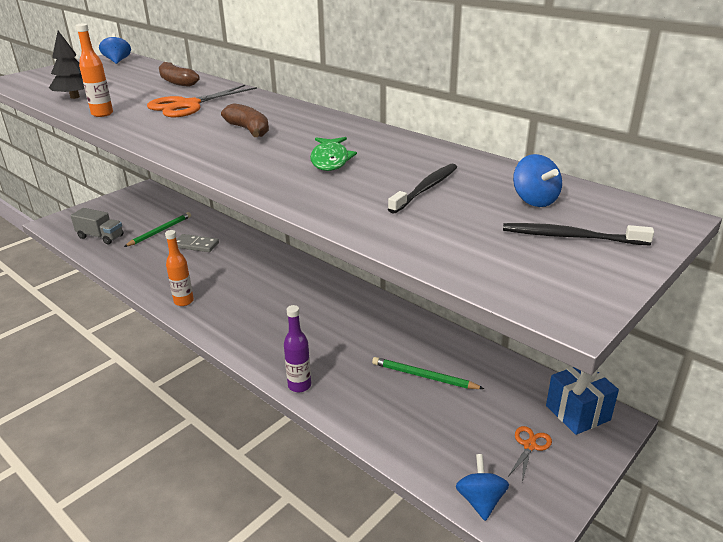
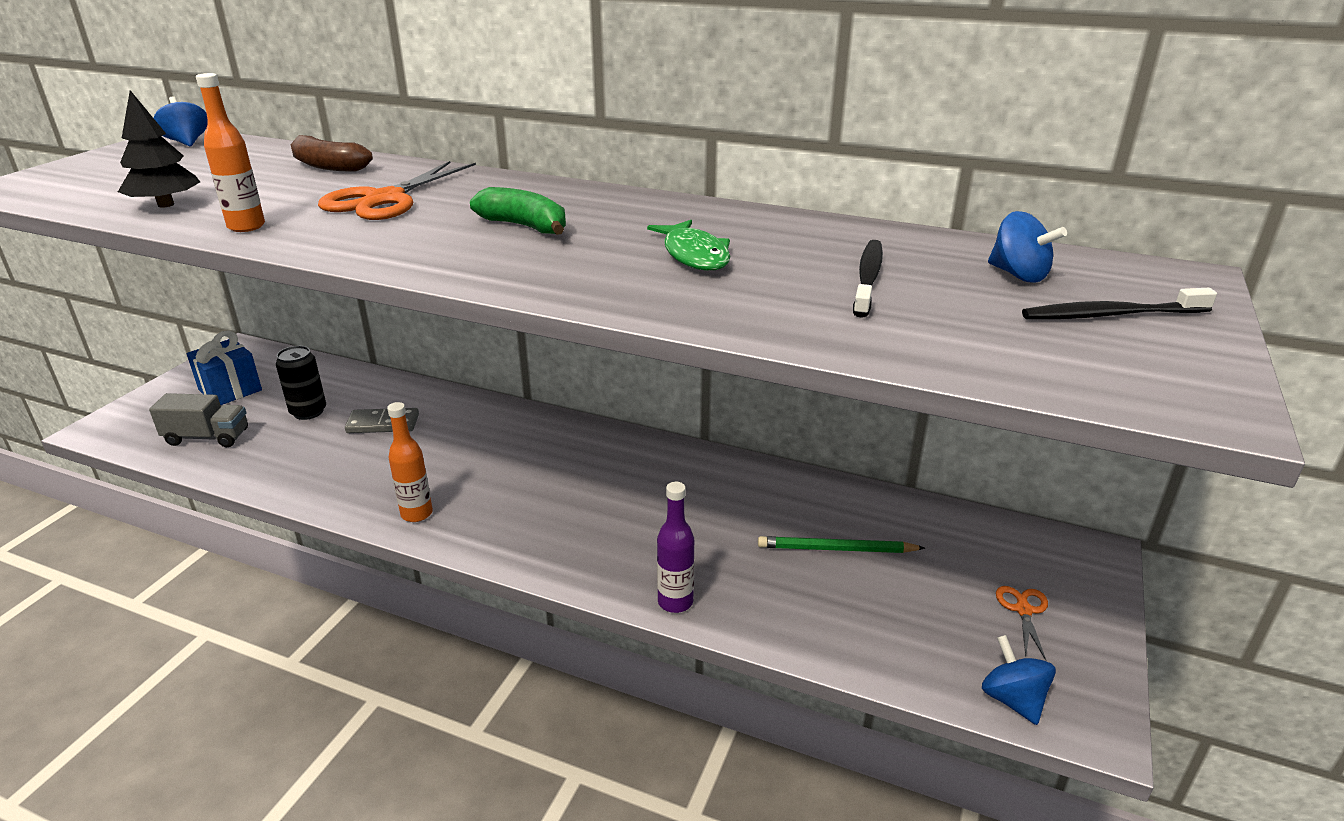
camera: 20 degrees left, 0 degrees up
green pencil [124,212,191,247] -> black can [276,346,326,420]
brown banana [221,103,269,137] -> green banana [470,187,566,235]
blue gift [546,367,619,435] -> blue gift moved to [187,330,262,405]

